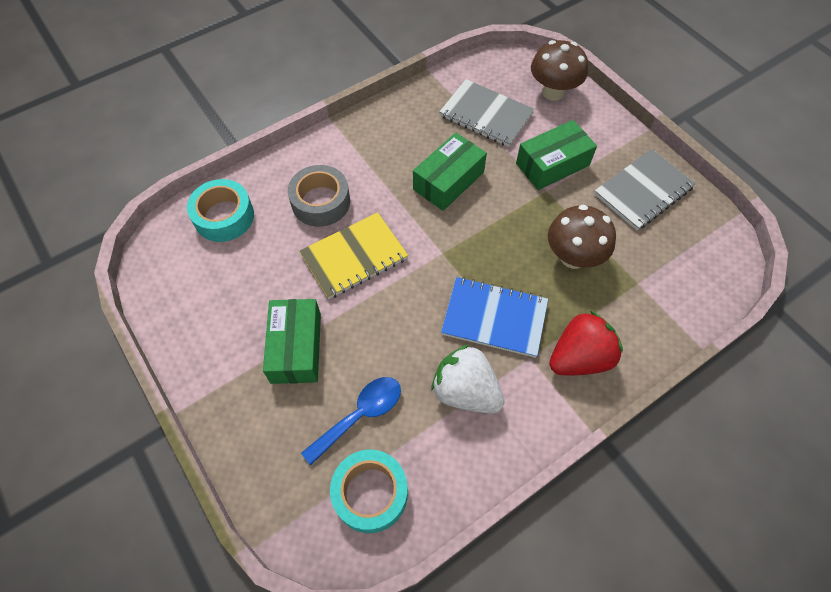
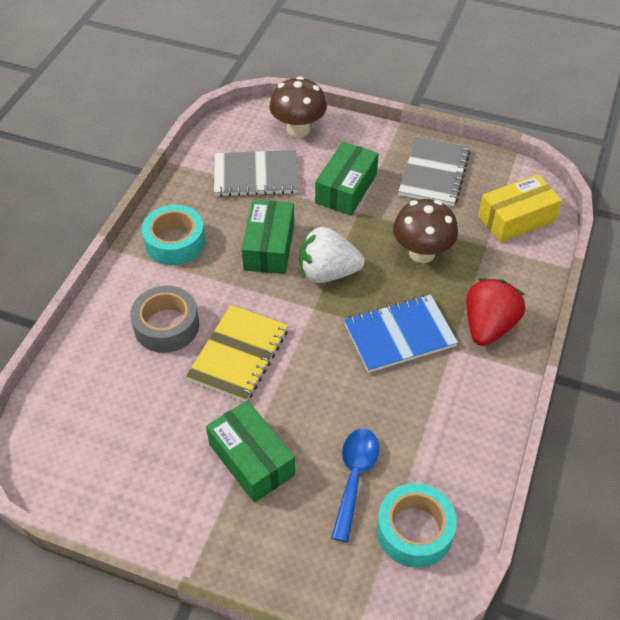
camera: 35 degrees left, 10 degrees down
turquoise tape [187,179,254,242] -> turquoise tape moved to [142,205,205,265]
white strawberry [431,344,504,413] -> white strawberry moved to [299,227,365,283]
none -> yellow box [478,174,562,243]

